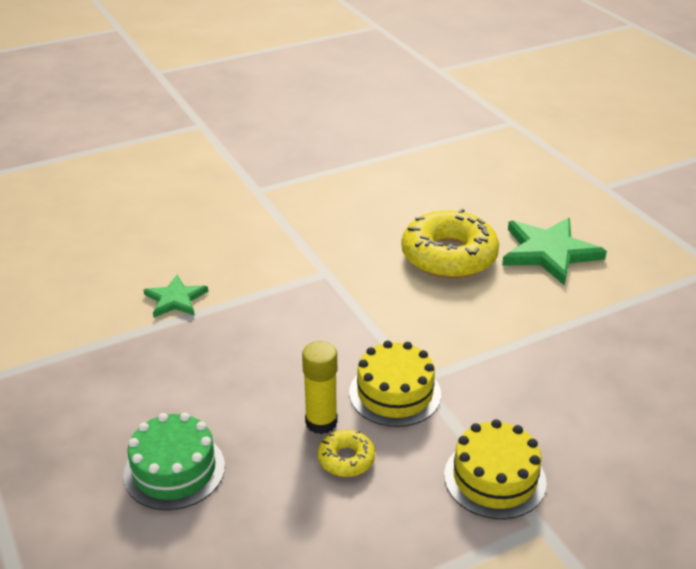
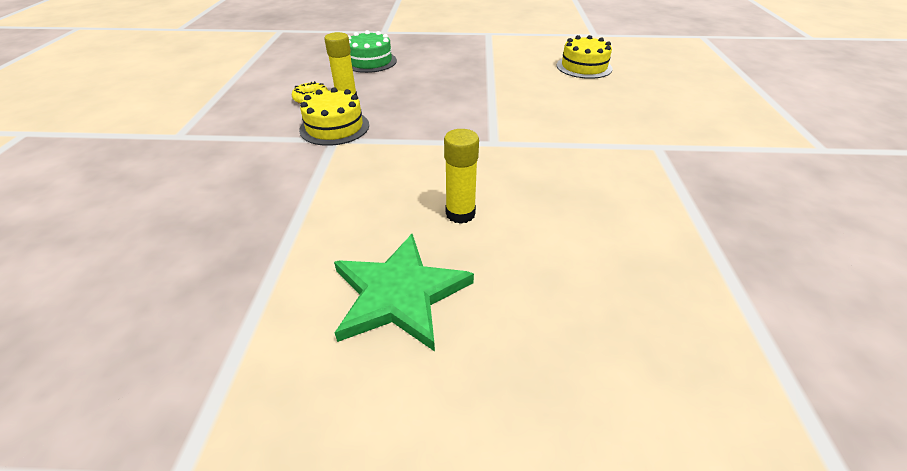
camera: 120 degrees right, 5 degrees up
green star [144,275,208,318] -> none
yellow donut [401,208,499,279] -> yellow glue stick [444,129,479,224]
yellow cake [444,419,546,519] -> yellow cake moved to [557,35,613,79]

